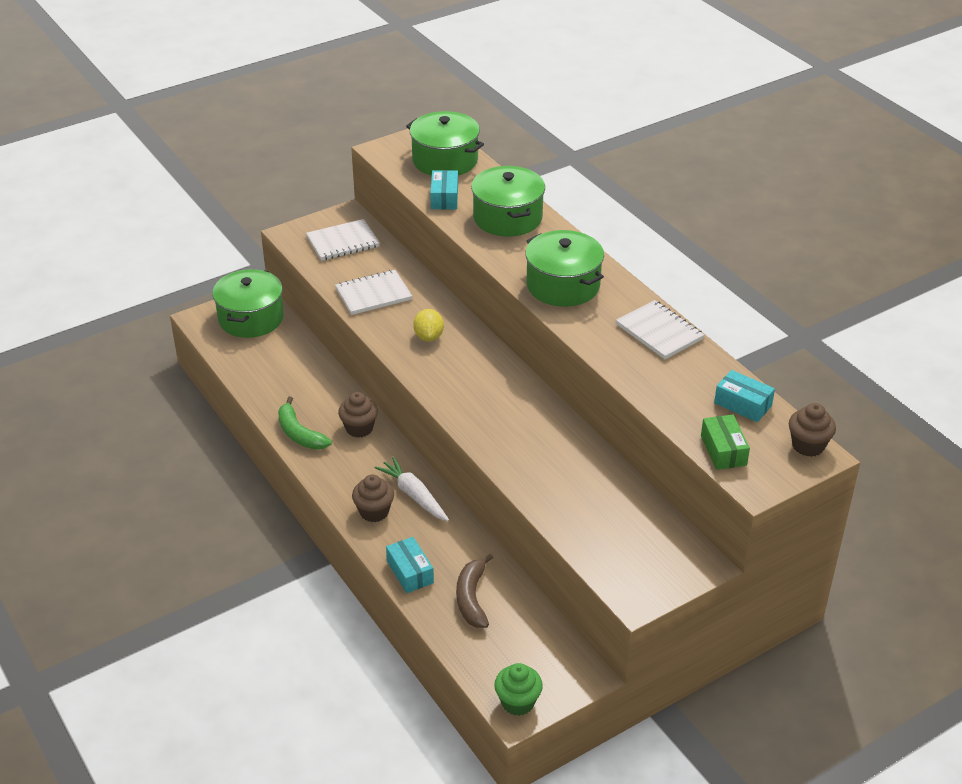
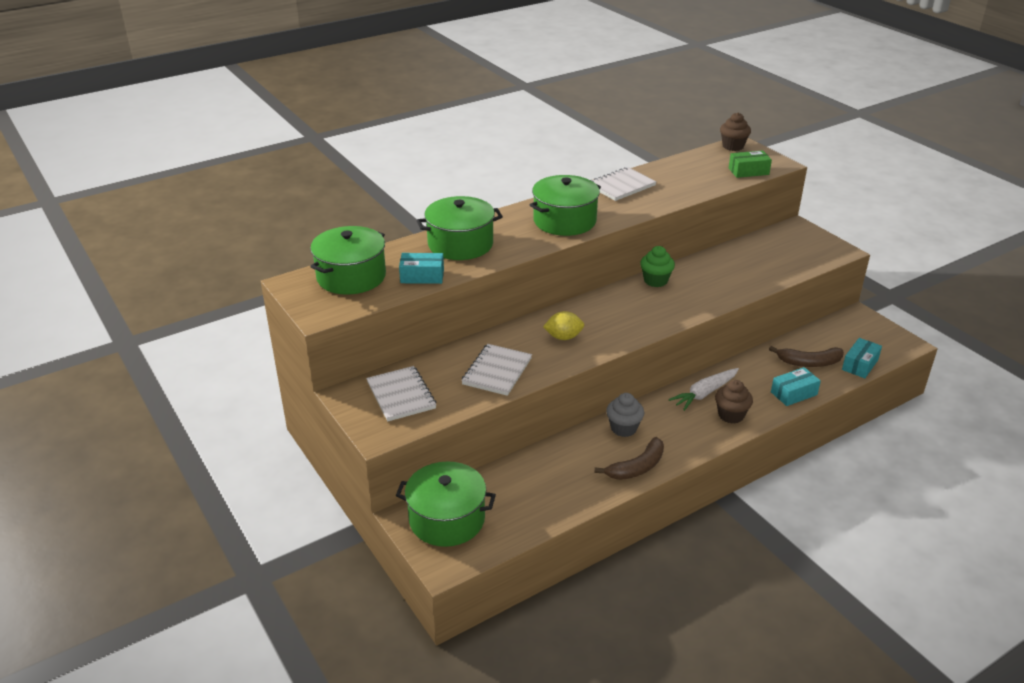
camera: 90 degrees left, 5 degrees down
green banana [278,397,332,450] -> brown banana [594,437,664,480]
white notebook [335,270,412,315] -> white notebook turned 45 degrees clockwise [461,344,532,396]
brown cupcake [338,392,378,438] -> grey cupcake [606,393,644,437]
green cupcake [494,663,543,716] -> green cupcake moved to [640,246,675,287]
turquoise box [714,370,775,422] -> turquoise box moved to [842,338,882,378]

